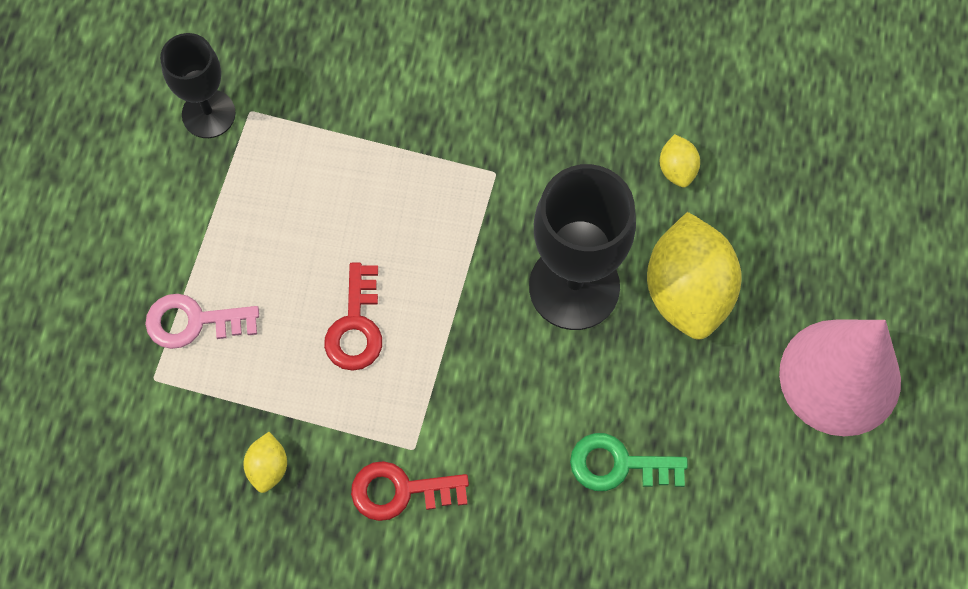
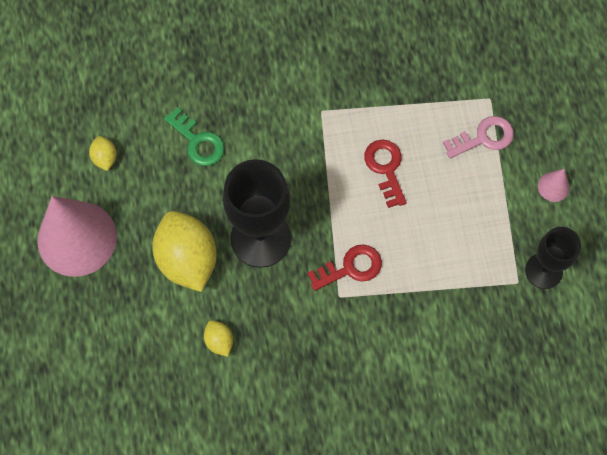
camera: 160 degrees right, 0 degrees up
yellow lemon [243,432,287,493] -> yellow lemon moved to [89,136,117,171]
red key [351,461,469,521] -> red key moved to [308,244,382,291]
green key [570,433,688,491] -> green key turned 60 degrees clockwise [164,107,225,166]
none -> pink cone [538,169,570,202]

